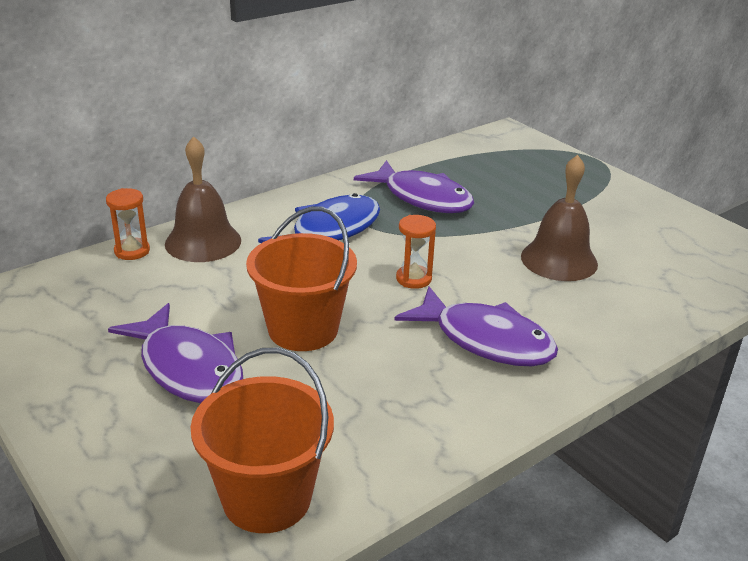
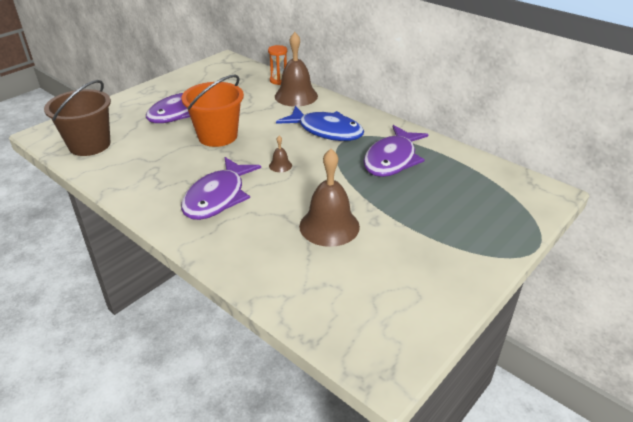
camera: 80 degrees right, 5 degrees up
orange bucket [191,348,334,533] -> brown bucket [44,80,111,156]
orange hourglass [396,215,436,289] -> brown bell [269,136,292,172]

